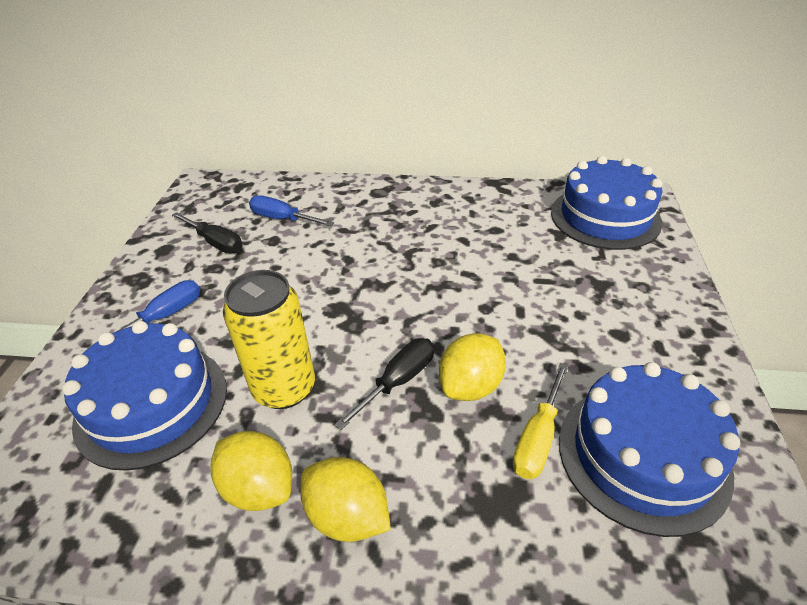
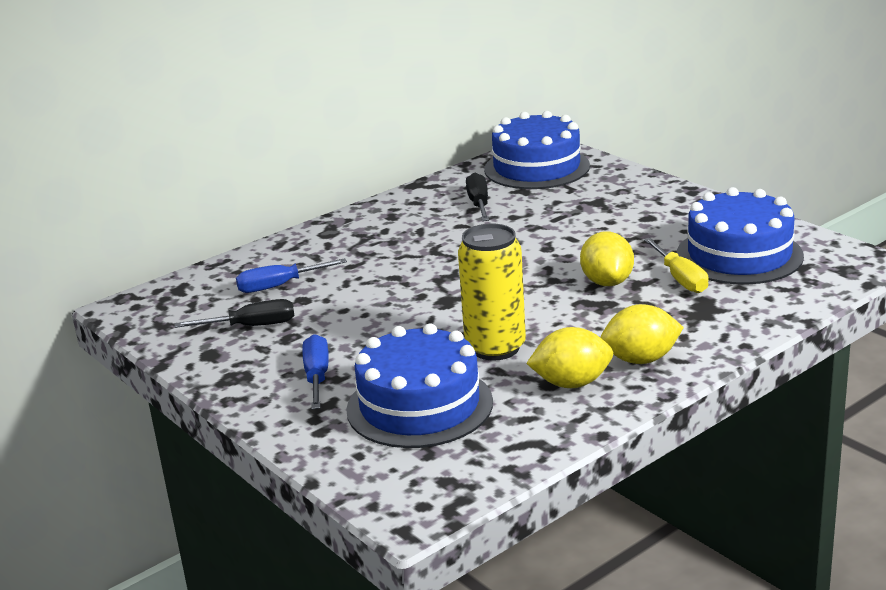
camera: 45 degrees left, 15 degrees down
black screwdriver [334,338,434,430] -> black screwdriver moved to [466,173,489,221]

